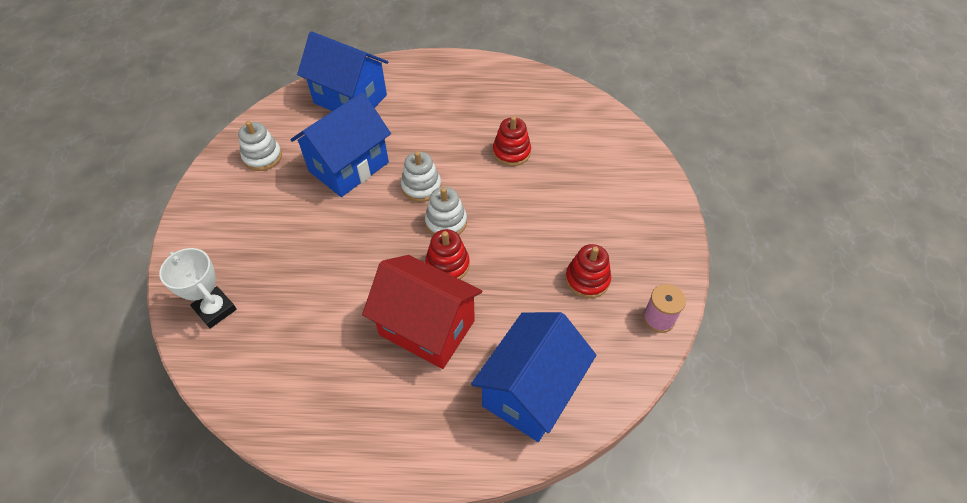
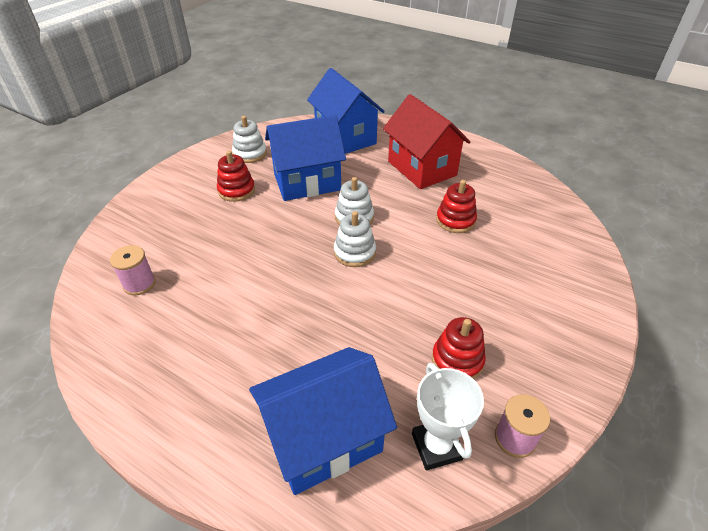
camera: 30 degrees right, 10 degrees down
white trophy [159,248,237,328] -> white trophy moved to [412,363,484,471]
red house [362,255,482,369] -> red house moved to [383,94,470,189]
red stacking toy [425,229,470,279] -> red stacking toy moved to [217,151,255,202]
none -> pink spool [110,245,156,296]

